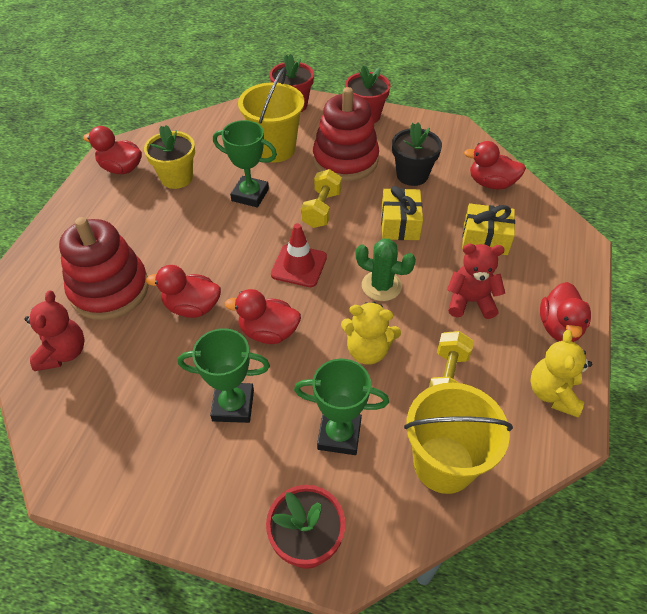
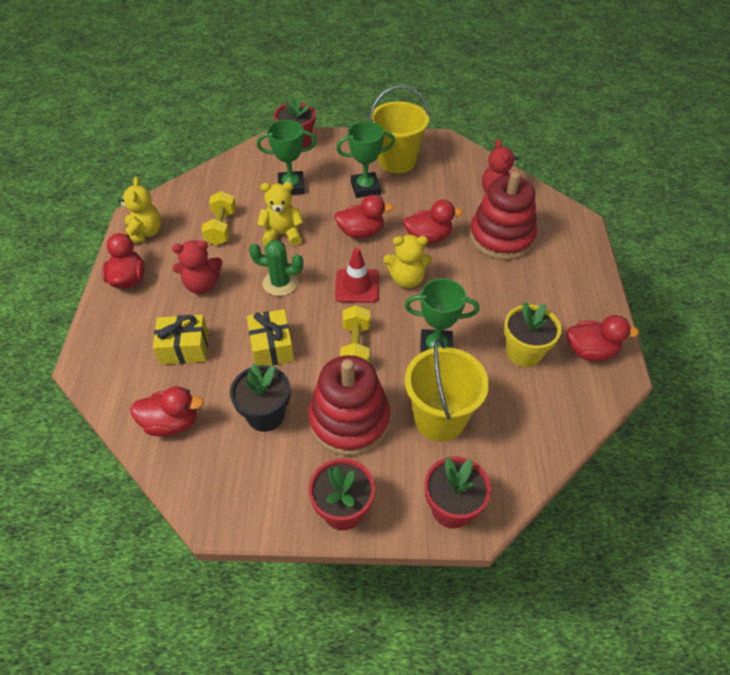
camera: 165 degrees right, 0 degrees up
yellow bucket [404,383,513,494] -> yellow bucket moved to [369,85,429,174]
none -> yellow teddy bear [383,235,432,288]

